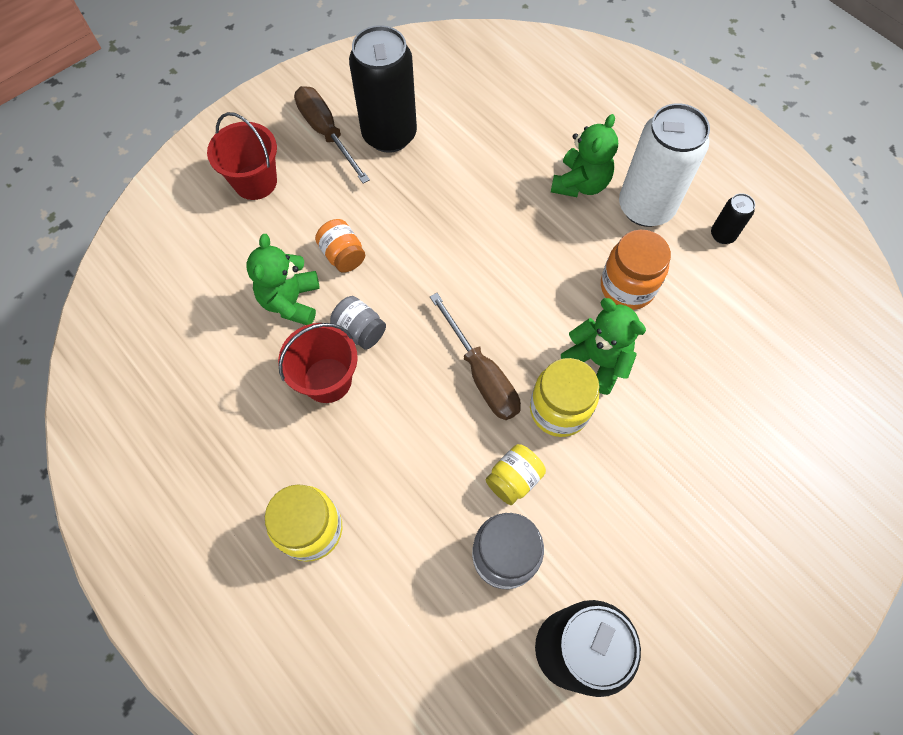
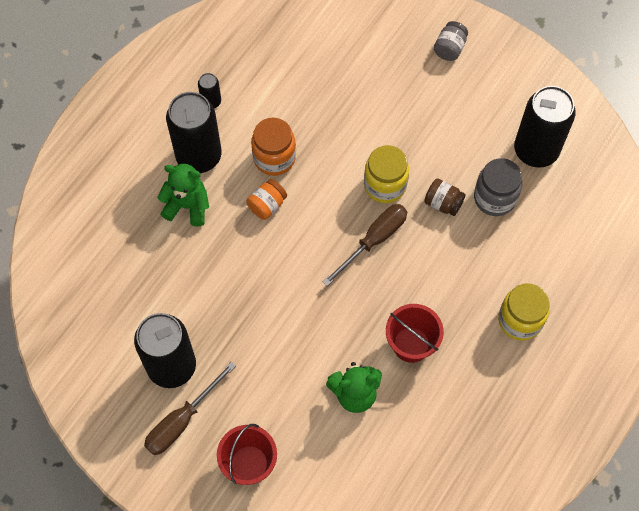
camera: 105 degrees left, 0 degrees up
orange jar [315,219,365,273] -> orange jar moved to [246,179,287,220]
grey jar [330,296,386,350] -> grey jar moved to [434,21,468,61]
yellow jar [486,444,546,505] -> brown jar [424,178,466,216]
green teddy bear [561,298,646,395] -> none
white can [619,103,710,227] -> black can [166,92,222,173]

